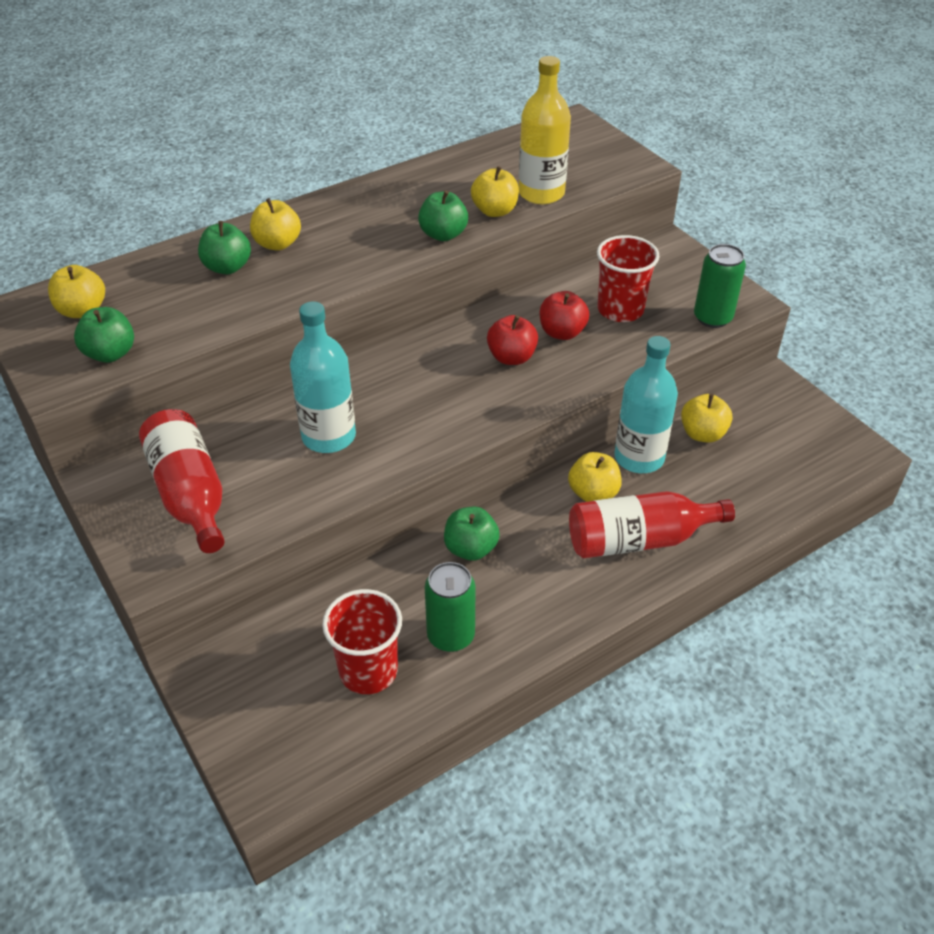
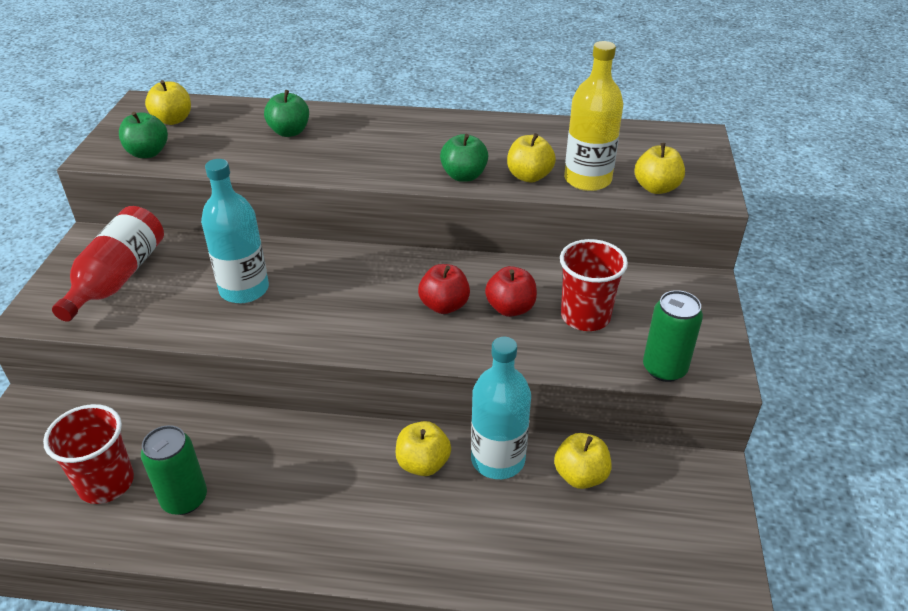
camera: 40 degrees right, 5 degrees down
yellow apple [250,198,301,251] -> yellow apple moved to [634,143,685,194]
green apple [444,507,500,561] -> none
red bottle [569,491,735,558] -> none

